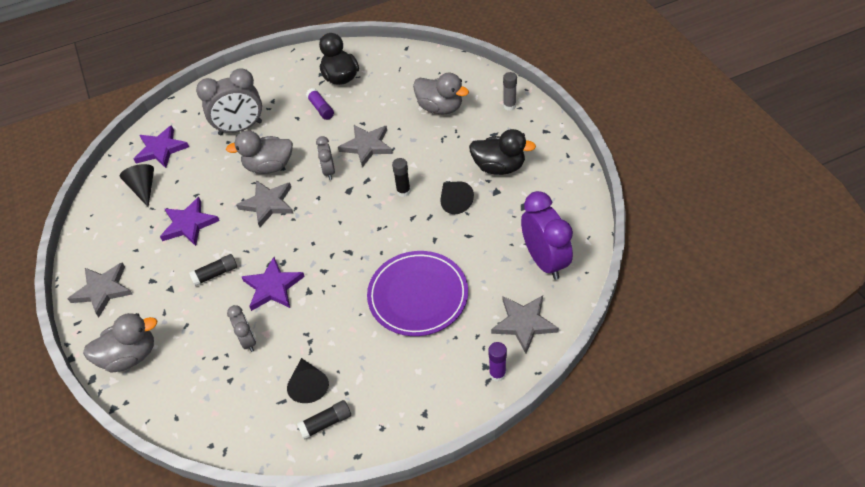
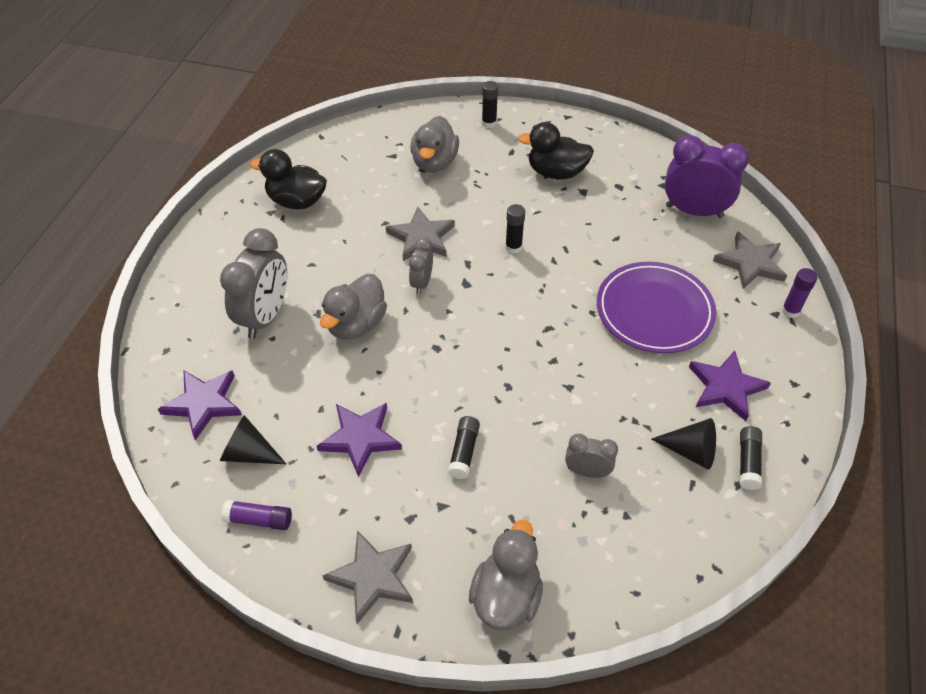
camera: 55 degrees left, 0 degrees up
grey star [236,180,293,227] -> none
purple star [242,257,305,311] -> purple star moved to [689,351,771,421]
purple glue stick [306,88,334,120] -> purple glue stick moved to [221,500,292,530]
grey clock [316,136,335,180] -> grey clock turned 75 degrees clockwise [409,237,433,294]
grey duck [413,73,469,115] -> grey duck turned 120 degrees clockwise [410,116,459,173]
black cone [440,181,474,214] -> none
black duck [469,129,536,175] -> black duck turned 135 degrees counterclockwise [518,122,594,179]
grey glue stick [503,72,517,111] -> black glue stick [482,81,498,128]

